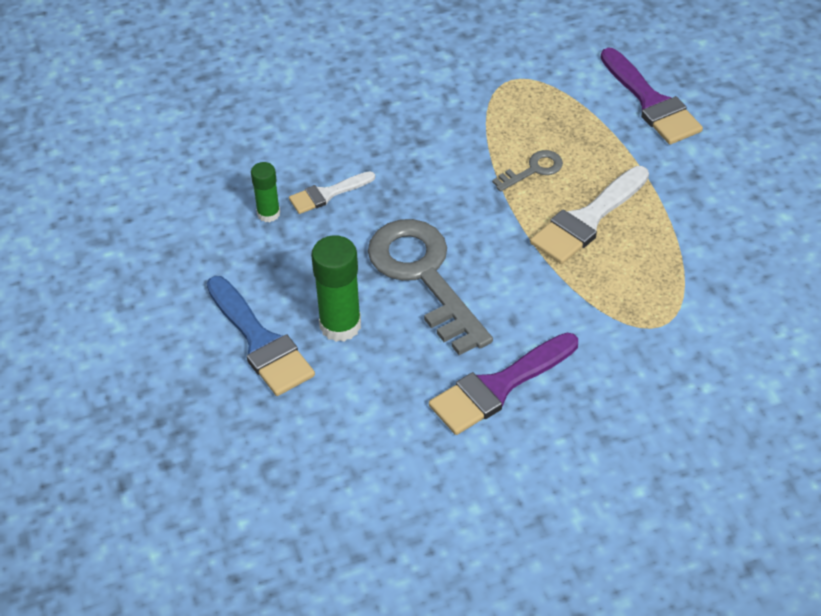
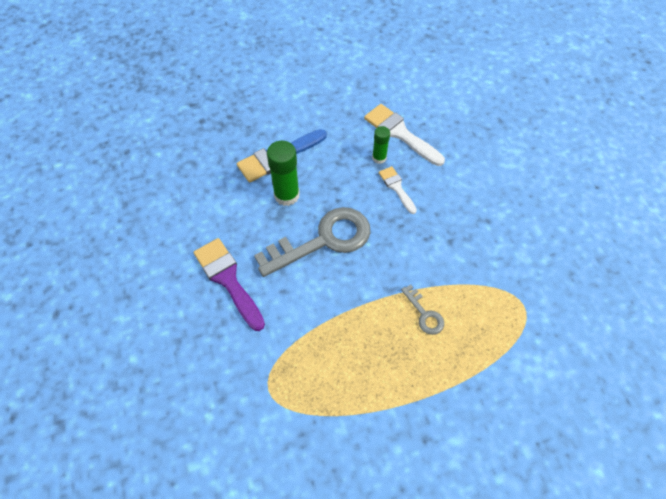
camera: 90 degrees right, 10 degrees up
white brush [530,166,649,264] -> white brush moved to [364,104,445,166]
purple brush [601,48,703,145] -> none

